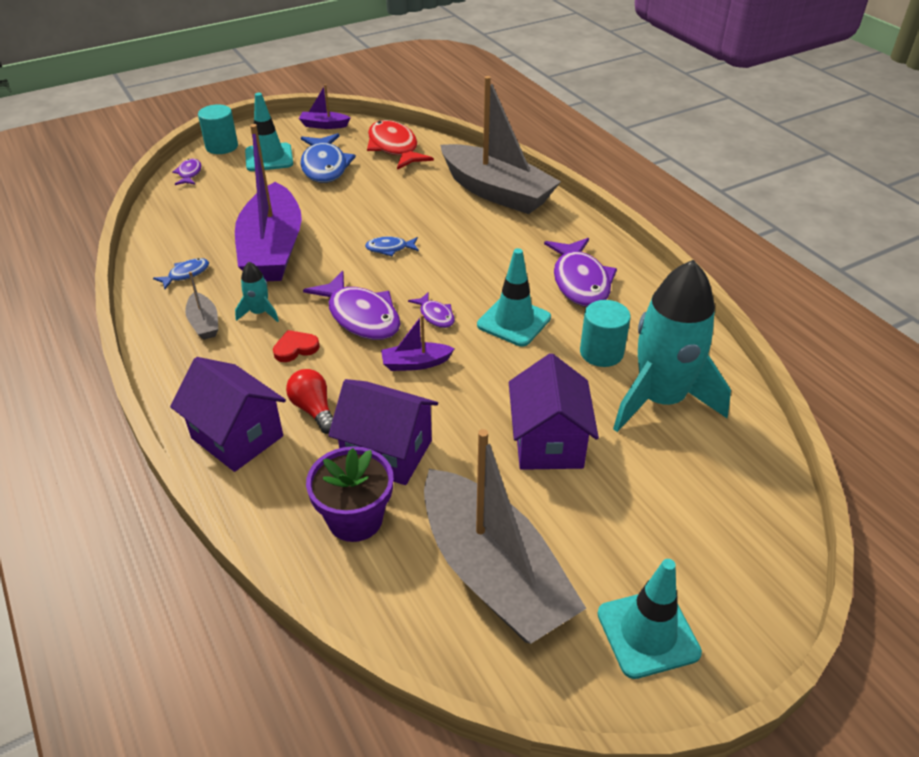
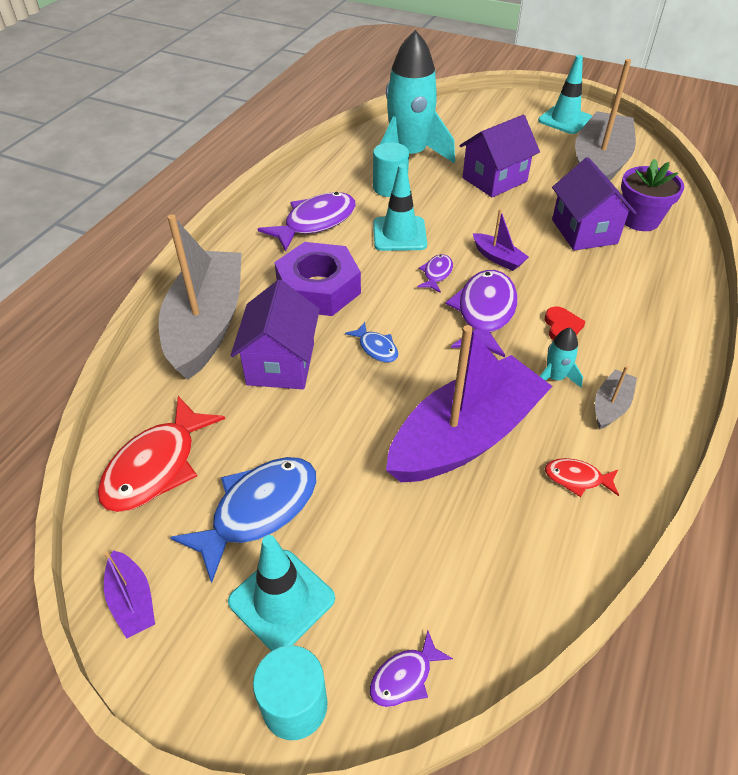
camera: 125 degrees left, 5 degrees up
blue fish [153,258,209,289] -> red fish [545,458,619,497]
purple house [170,357,286,472] -> purple house moved to [231,280,320,389]
red heart [273,330,320,362] -> red heart turned 120 degrees counterclockwise [545,306,586,340]
red light bulb [286,369,333,434] -> none
none -> purple nut [274,242,361,316]

